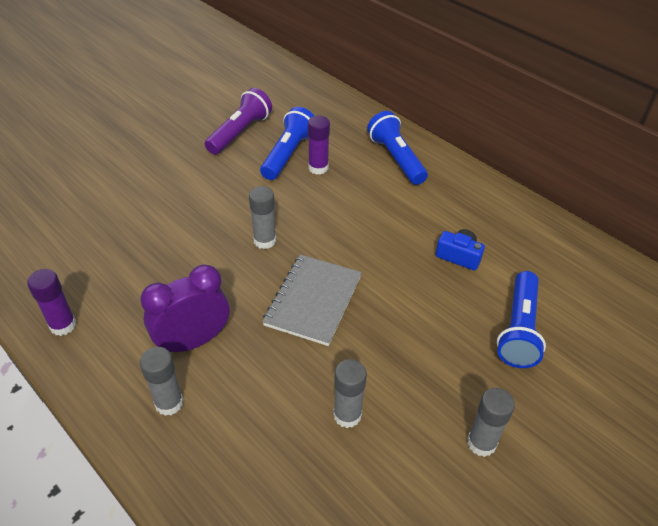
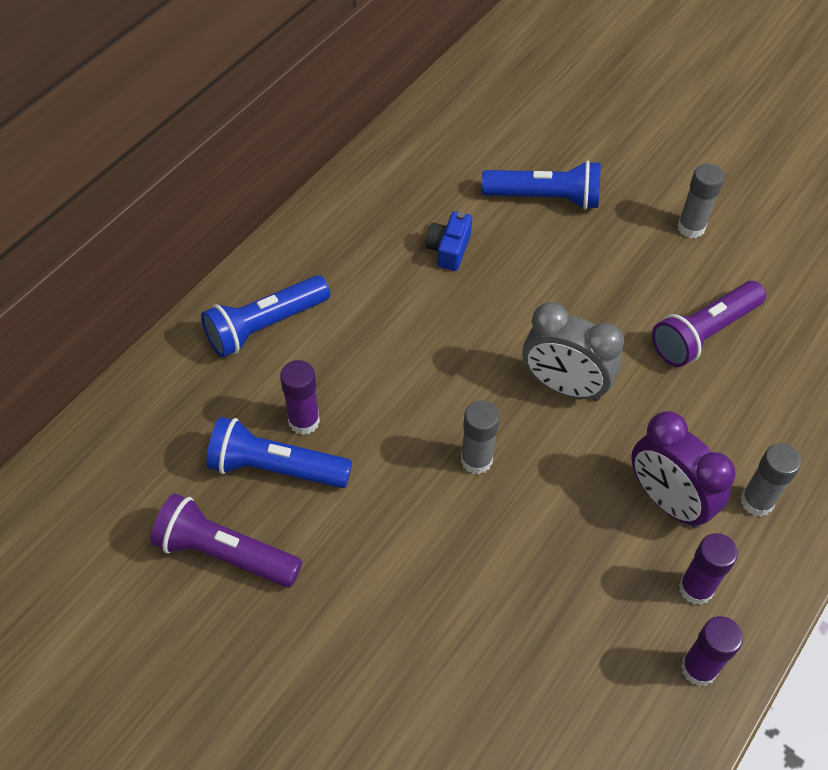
camera: 100 degrees left, 10 degrees up
grey notebook [262,254,362,346] -> grey clock [523,302,624,401]
grey glue stick [333,359,367,428] -> purple flashlight [652,281,766,367]
none -> purple glue stick [679,533,738,605]

